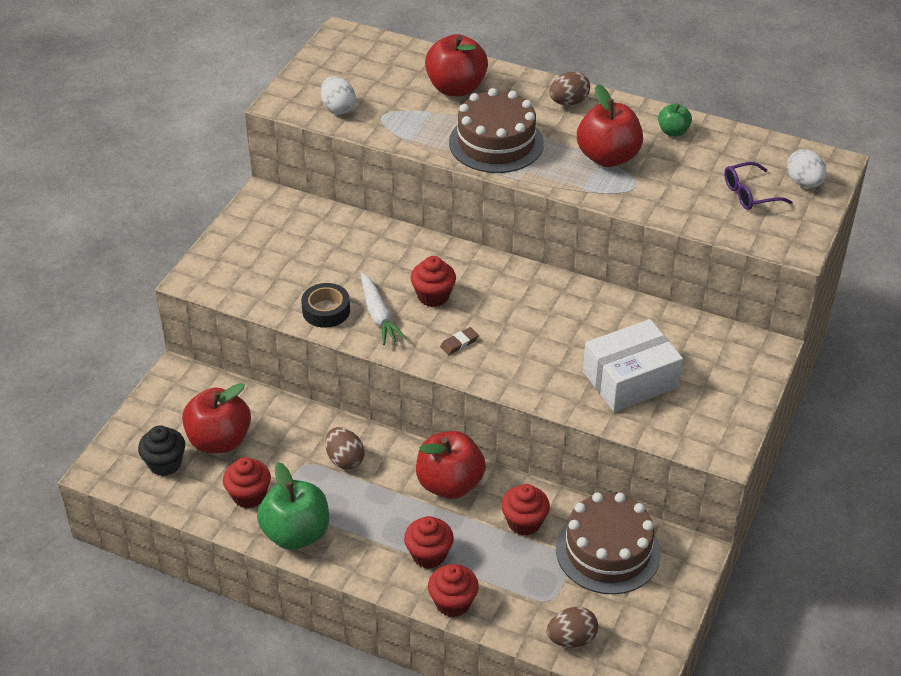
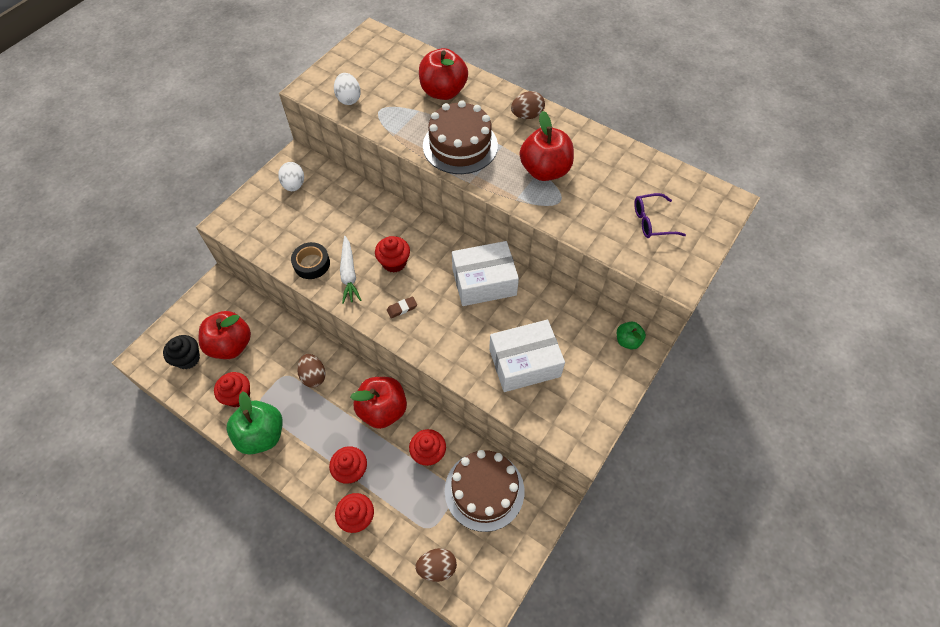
camera: 10 degrees right, 15 degrees up
green apple [658,104,692,137] -> green apple moved to [617,322,646,349]
white egg [787,149,826,188] -> white egg moved to [278,162,304,191]
none -> white box [452,241,519,306]

